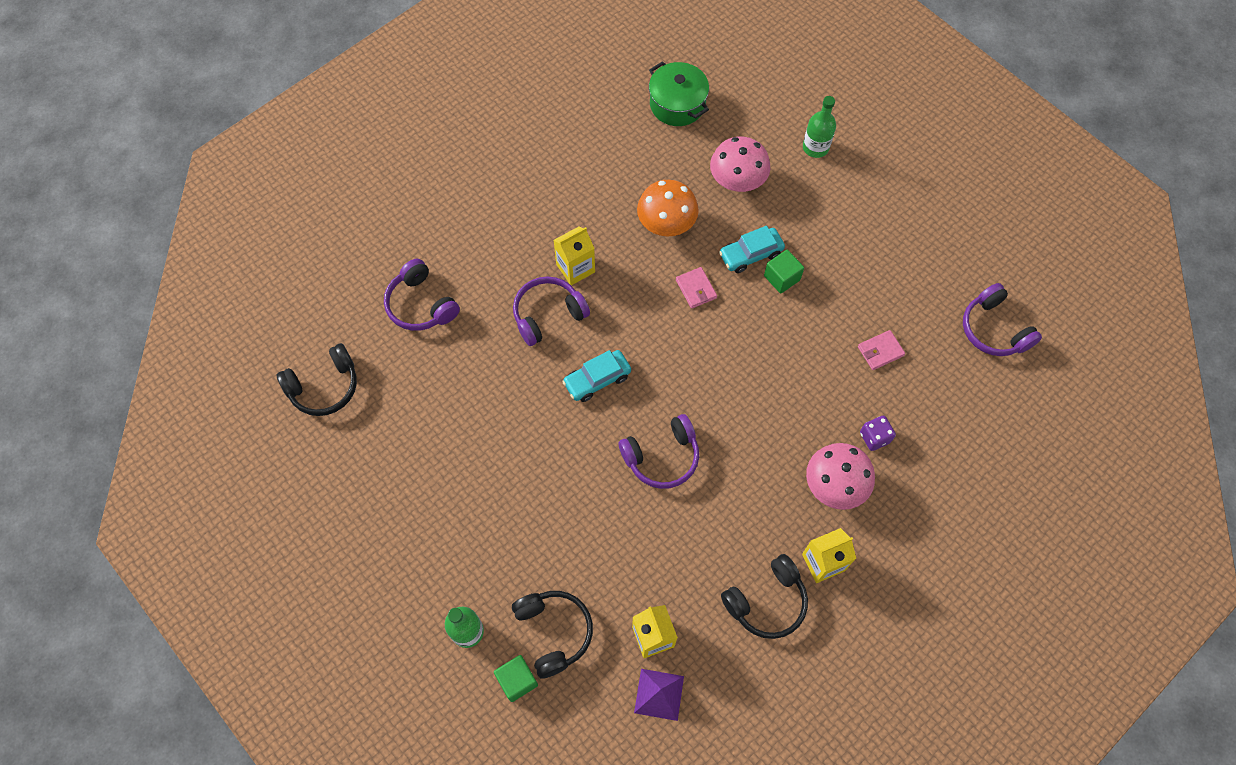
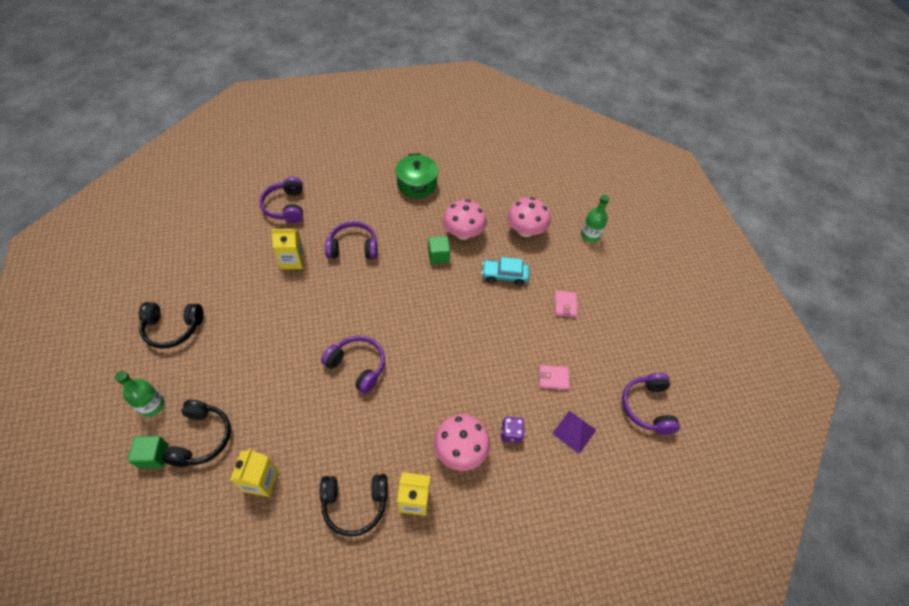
camera: 25 degrees right, 10 degrees down
black headphones [277,343,357,416] -> black headphones moved to [139,302,203,348]
yellow carton [554,227,595,285] -> yellow carton moved to [271,229,305,269]
turquoise car [562,350,631,402] -> none
purple headphones [619,414,699,489] -> purple headphones turned 150 degrees counterclockwise [321,336,385,394]
purple pyramid [634,669,684,721] -> purple pyramid moved to [552,410,596,454]
orange mushroom [637,180,699,237] -> pink mushroom [443,200,487,240]
green pot [649,61,709,126] -> green pot moved to [395,153,439,198]
pink wallet [676,267,717,309] -> pink wallet moved to [555,291,578,317]
green cube [764,250,804,294] -> green cube moved to [428,236,450,264]

